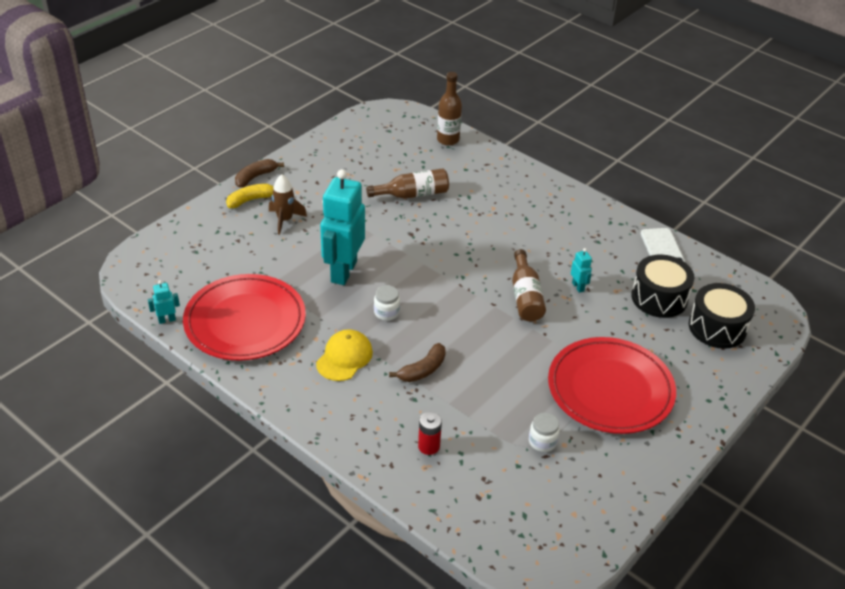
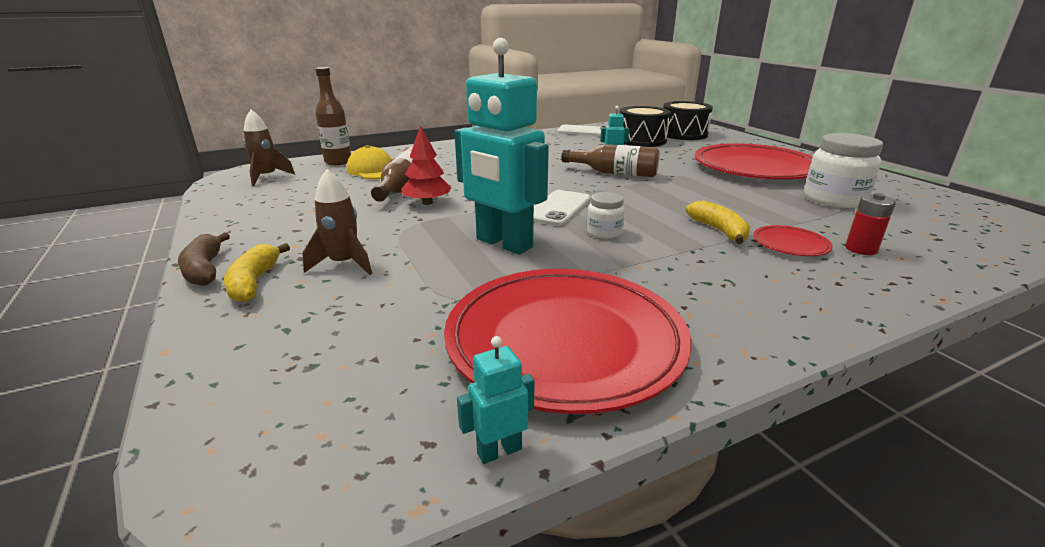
camera: 65 degrees left, 15 degrees down
turquoise robot [148,280,180,324] -> turquoise robot turned 60 degrees clockwise [457,336,535,464]
yellow cap [316,329,373,381] -> yellow cap moved to [347,145,392,179]
brown banana [389,343,446,382] -> yellow banana [686,200,750,244]
white jar [529,413,560,452] -> white jar [804,133,883,208], size x1.87
none -> brown rocket [243,110,295,186]
none -> red tree [402,126,452,205]
none -> white phone [534,190,591,226]
none -> red plate [753,225,833,256]

